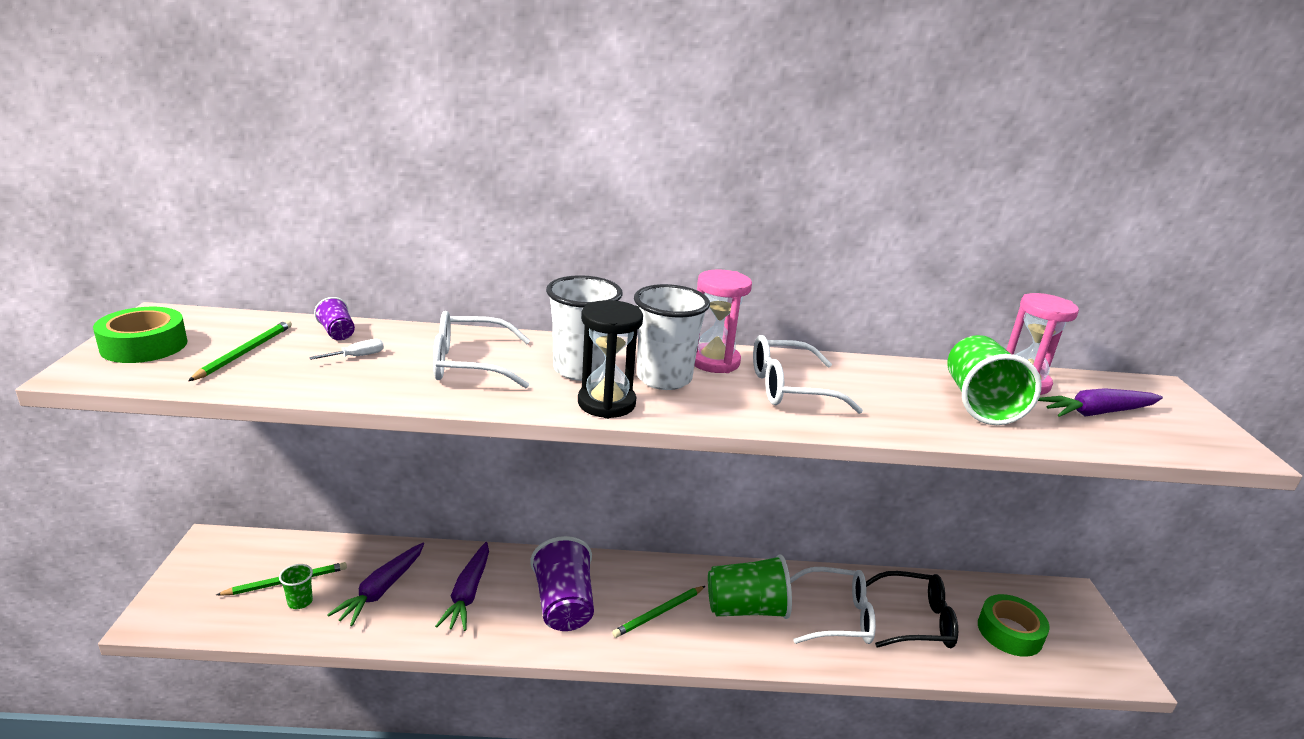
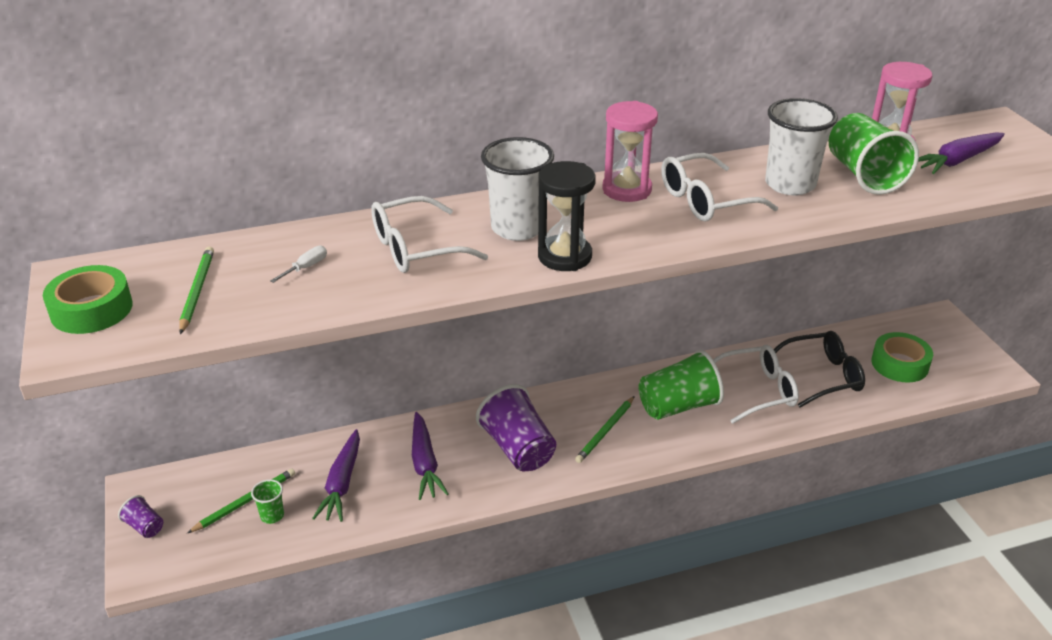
camera: 15 degrees left, 10 degrees up
purple cup [314,297,355,340] -> purple cup moved to [118,495,163,538]
white cup [634,284,710,390] -> white cup moved to [765,98,838,195]

